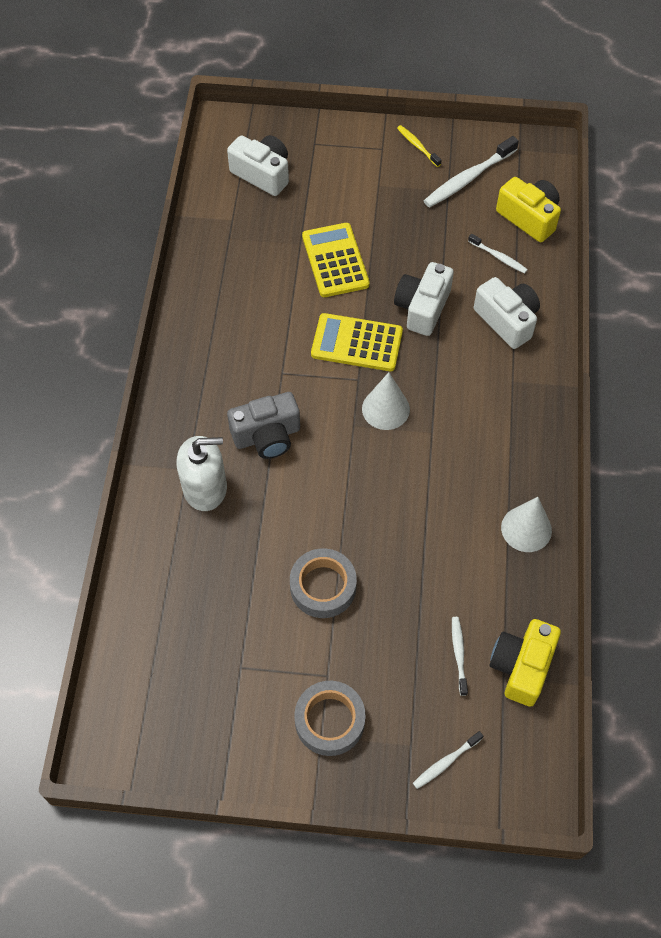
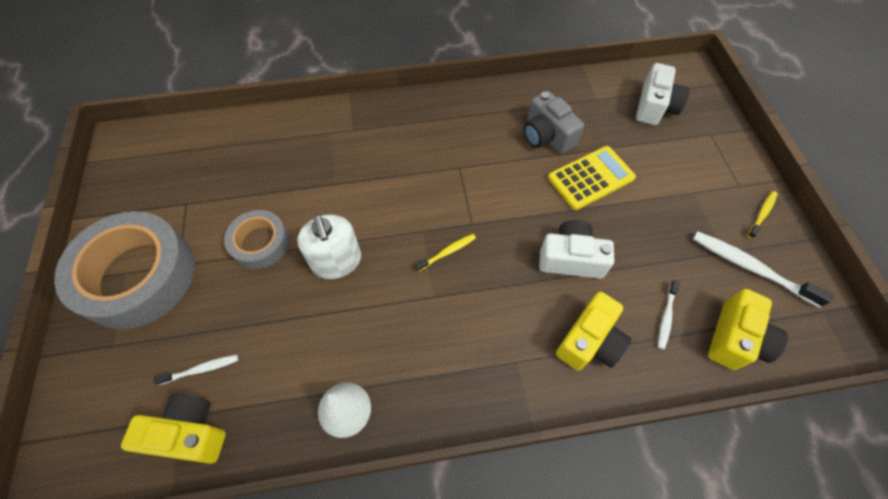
camera: 75 degrees right, 0 degrees up
white soap dispenser [176,436,227,511] -> white soap dispenser moved to [297,214,361,279]
grey camera [227,392,300,459] -> grey camera moved to [523,91,584,154]
grey tape [294,681,366,756] -> grey tape [54,211,195,330], size x1.87
yellow calculator [311,313,403,371] -> none
white cone [362,372,410,430] -> yellow toothbrush [415,234,476,272]
white toothbrush [413,731,483,789] -> none
white camera [474,277,540,349] -> yellow camera [556,292,632,370]

